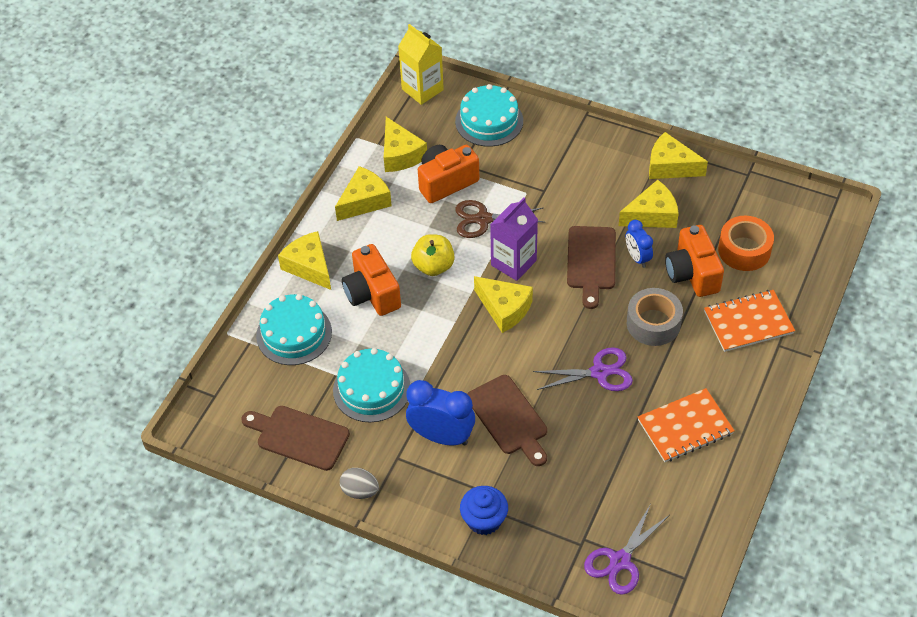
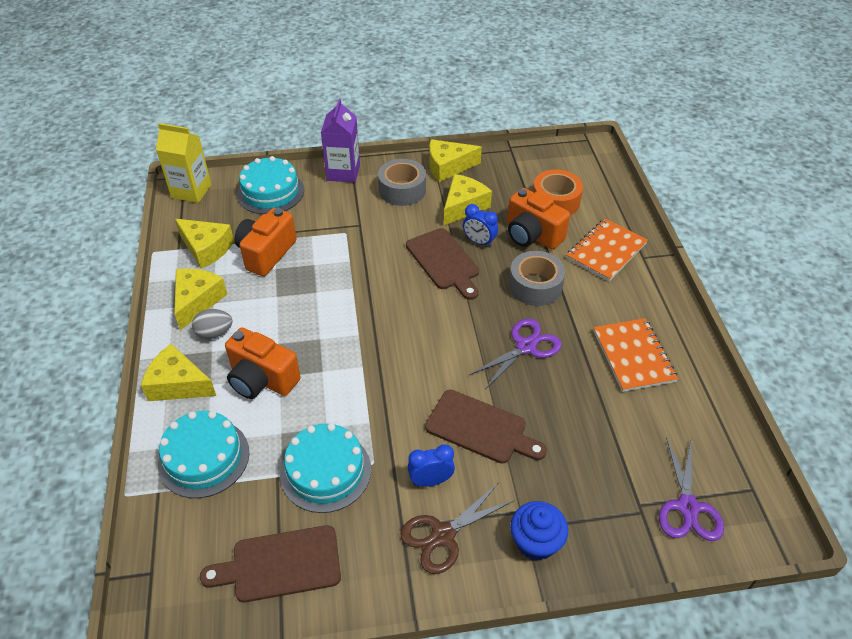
camera: 35 degrees left, 5 degrees down
grey egg [340,468,379,499] -> grey egg moved to [192,309,233,339]
blue clock [406,380,475,446] -> blue clock [408,444,455,487], size x0.58
yellow apple [411,234,454,276] -> none
brown scissors [455,200,544,238] -> brown scissors moved to [400,482,515,574]
yellow cheese [474,276,533,333] -> none
purple carton [490,197,538,281] -> purple carton moved to [321,99,360,182]
orange notebook [638,388,735,462] -> orange notebook turned 45 degrees counterclockwise [593,318,678,392]
none -> grey tape [378,159,426,206]

